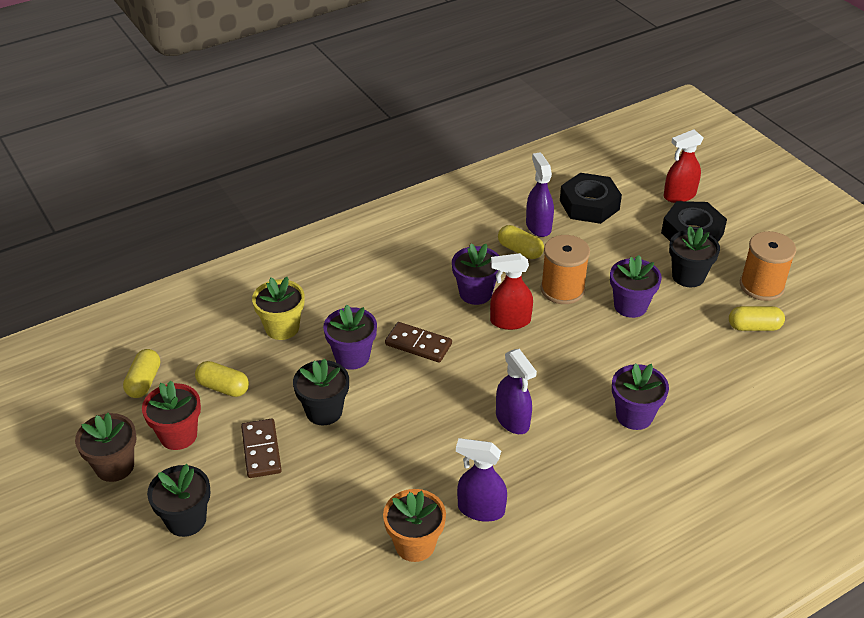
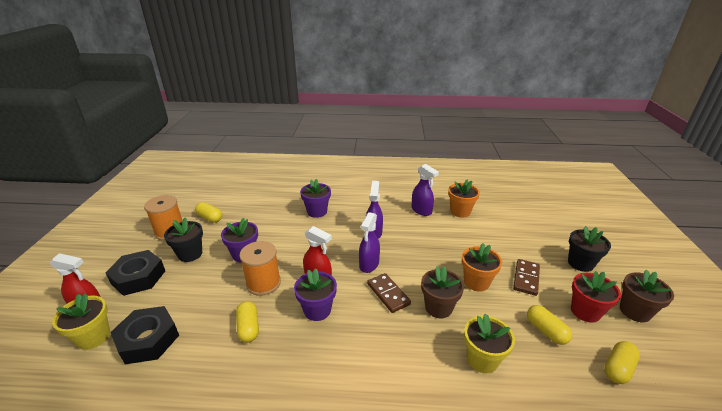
camera: 145 degrees left, 10 degrees down
black flower pot [293,359,349,425] -> orange flower pot [462,243,502,292]
purple flower pot [323,305,377,370] -> brown flower pot [421,266,464,318]
purple spray bottle [526,152,554,237] -> purple spray bottle moved to [359,212,380,273]
none -> yellow flower pot [52,293,110,350]

